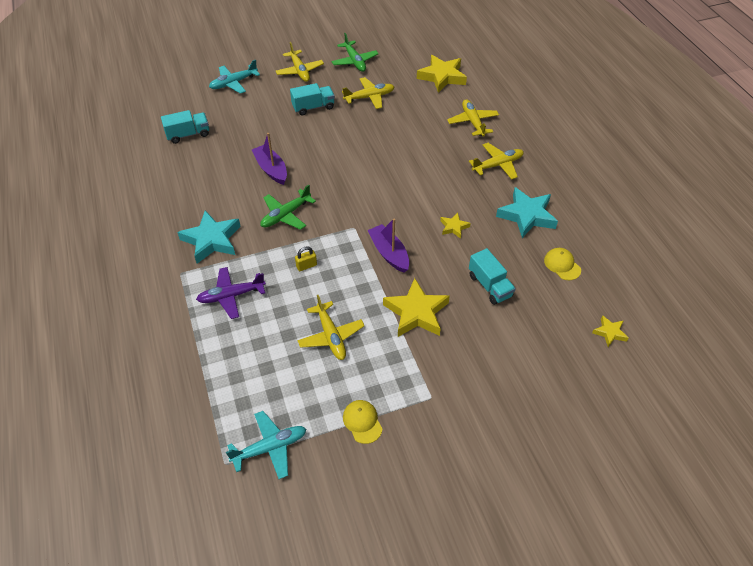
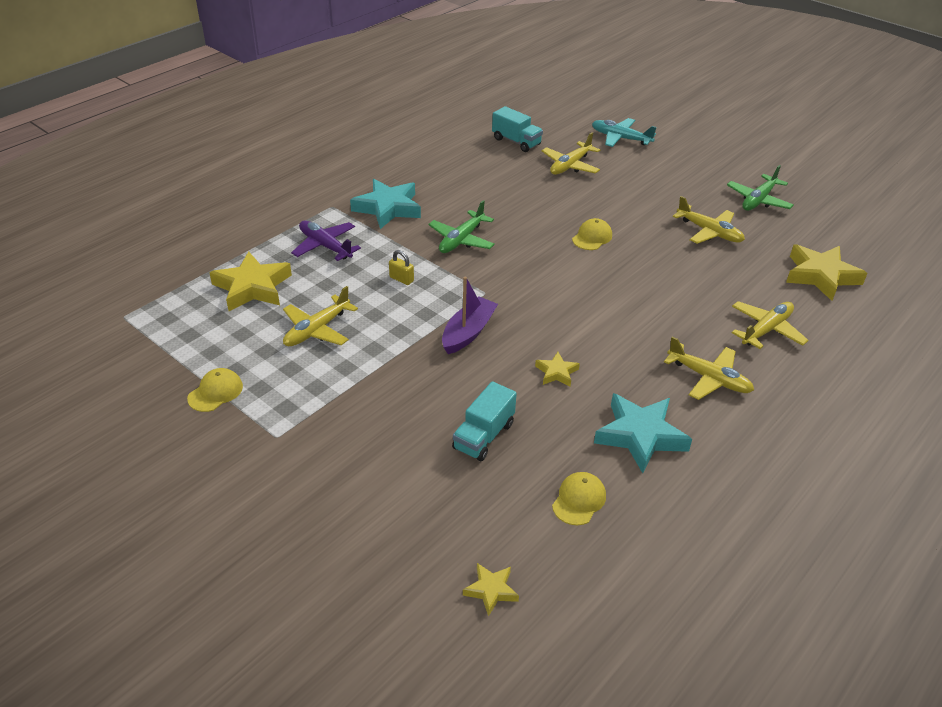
camera: 60 degrees right, 10 degrees down
turquoise plane [226,411,306,479] -> none
purple boat [252,133,287,185] -> none
green plane [260,185,316,230] -> green plane turned 75 degrees counterclockwise [428,200,495,253]
yellow plane [275,42,324,82] -> yellow plane moved to [542,132,600,175]
turquoise truck [290,83,335,115] -> none
yellow star [383,278,450,337] -> yellow star moved to [209,251,292,311]
none -> yellow cap [572,218,612,250]

